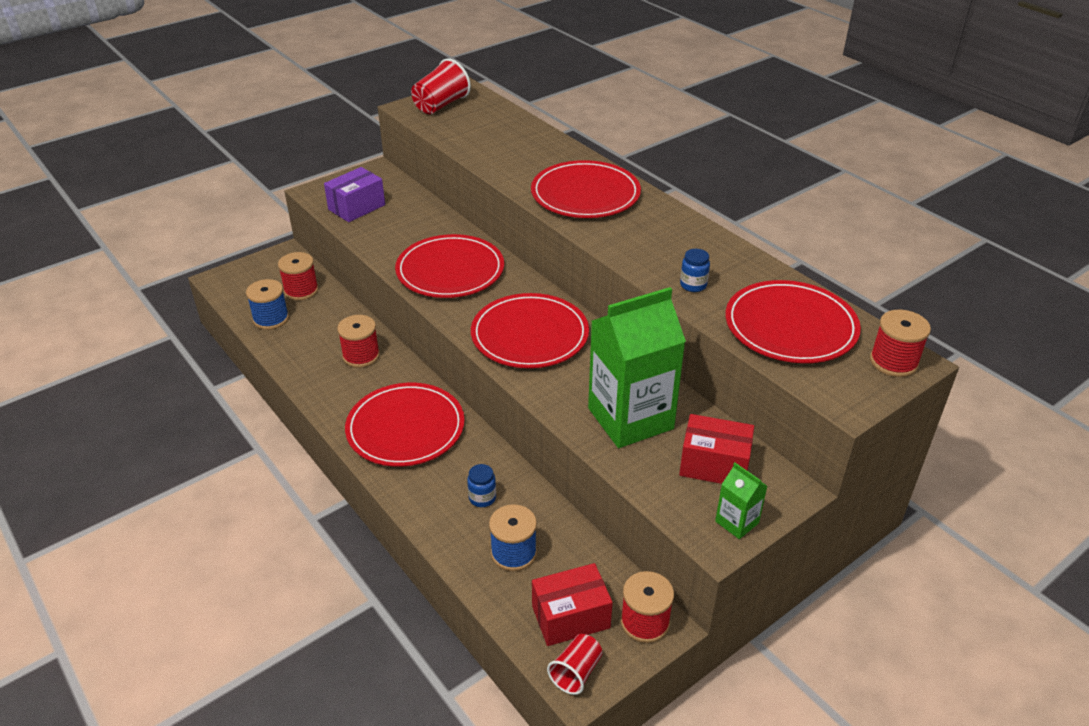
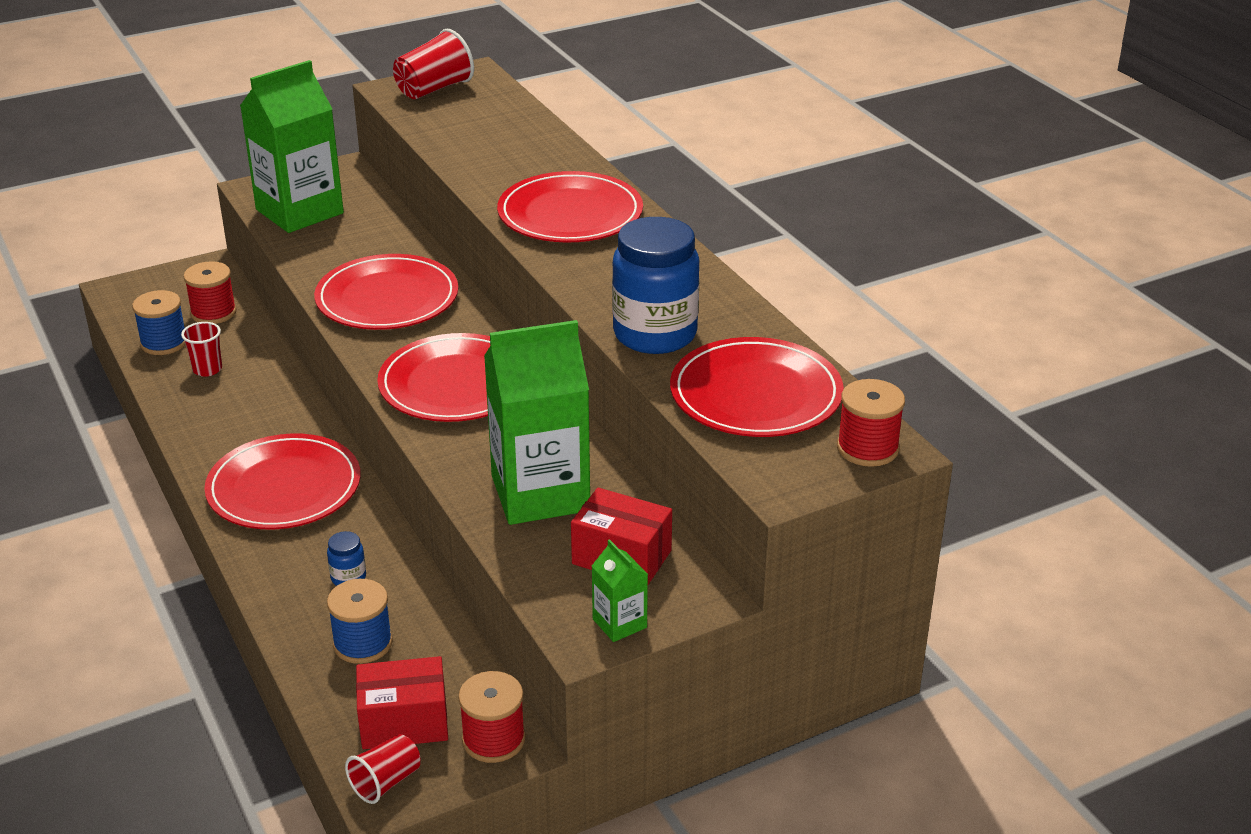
camera: 10 degrees right, 5 degrees down
purple box [324,167,385,222] -> green carton [240,60,344,233]
red spool [337,315,380,368] -> none
blue jar [680,249,710,292] -> blue jar [612,217,699,354], size x2.39
none -> red cup [181,322,222,377]

